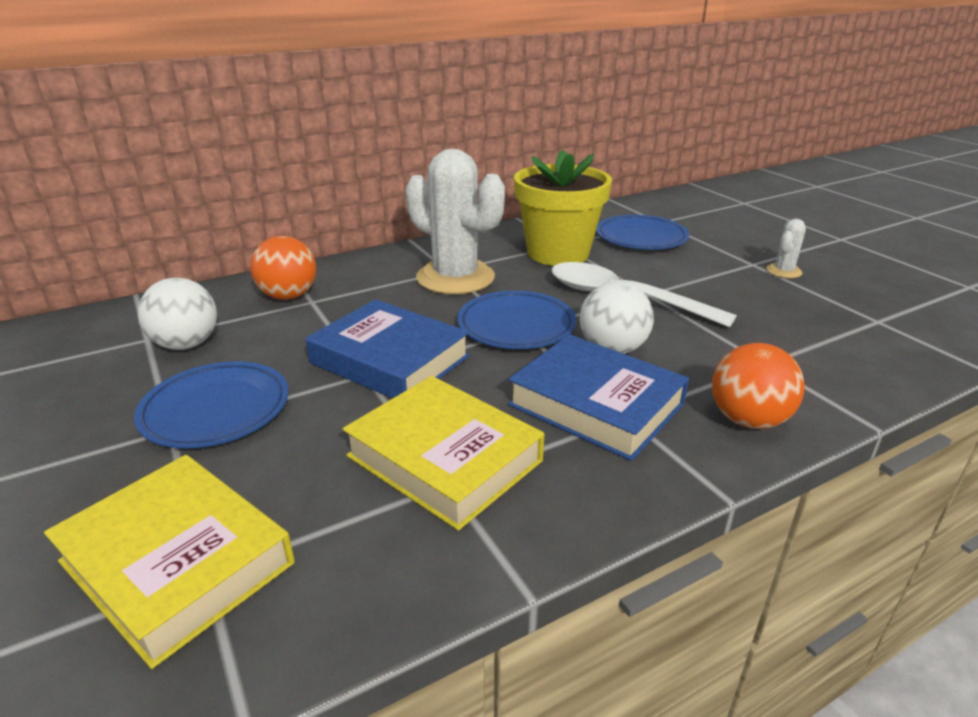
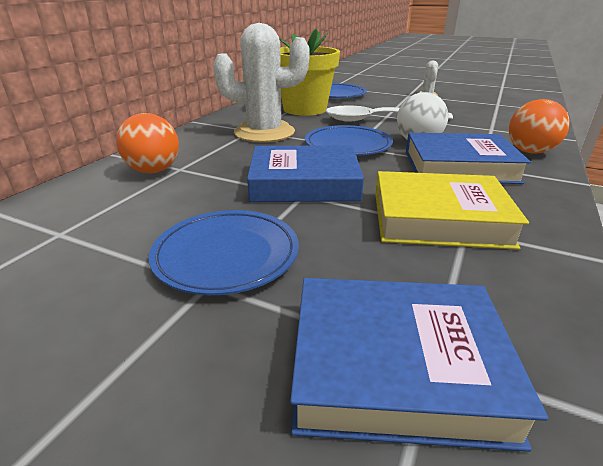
camera: 35 degrees left, 0 degrees up
yellow book [44,455,295,669] -> blue book [290,278,548,452]
white ball [138,278,217,350] -> none

